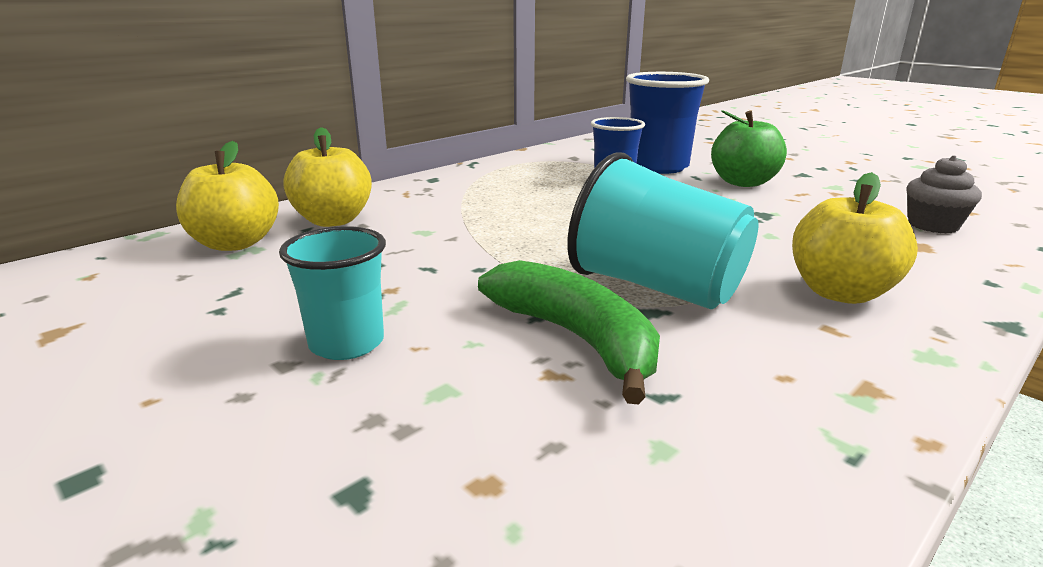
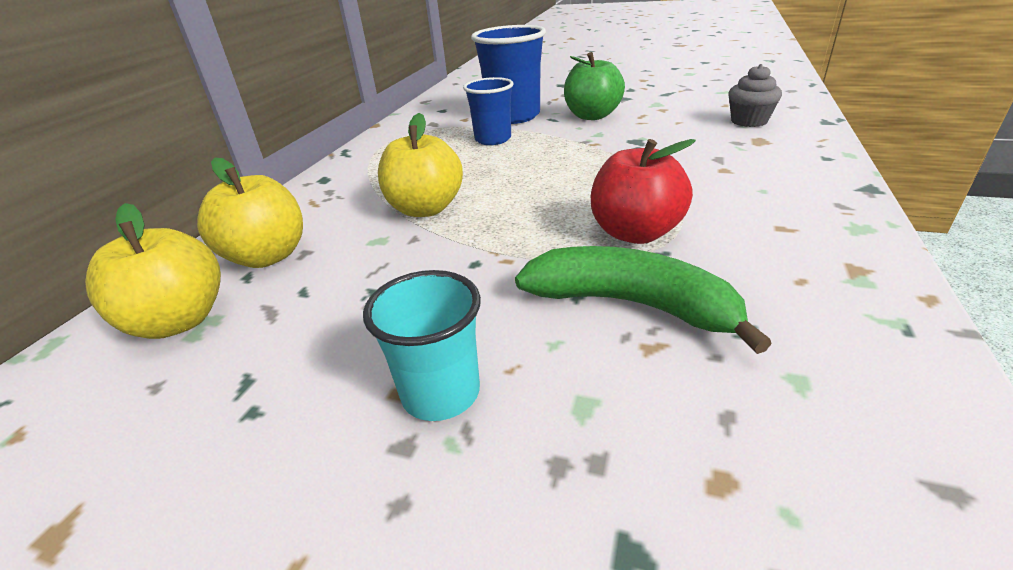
camera: 25 degrees left, 10 degrees up
turquoise cup [567,152,759,309] -> red apple [591,139,696,244]
yellow apple [792,172,918,304] -> yellow apple moved to [378,113,463,217]

